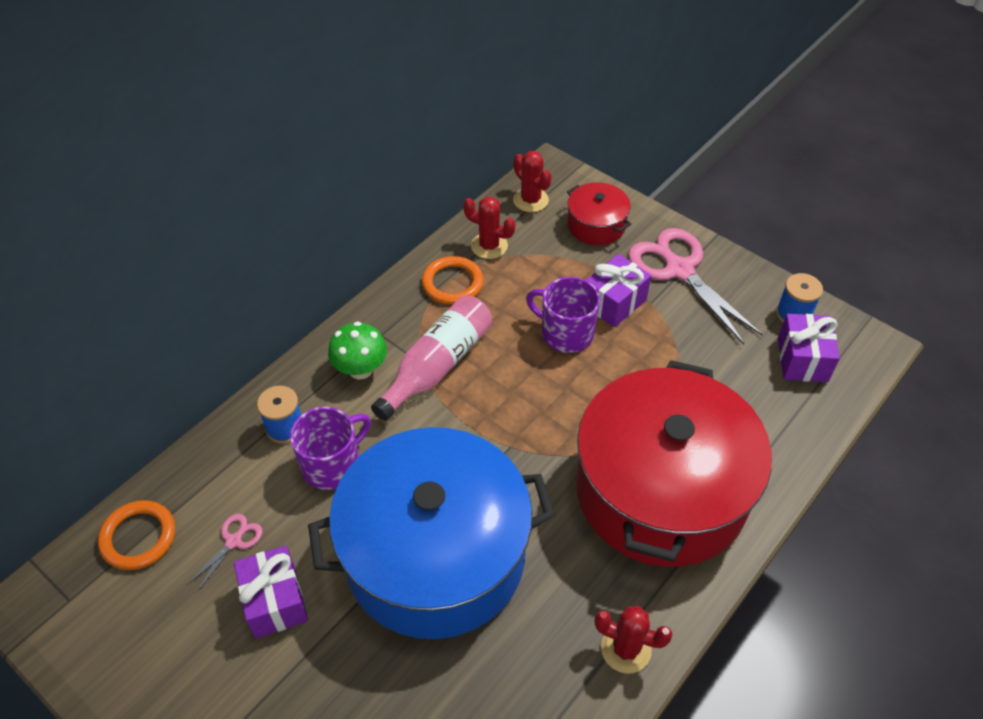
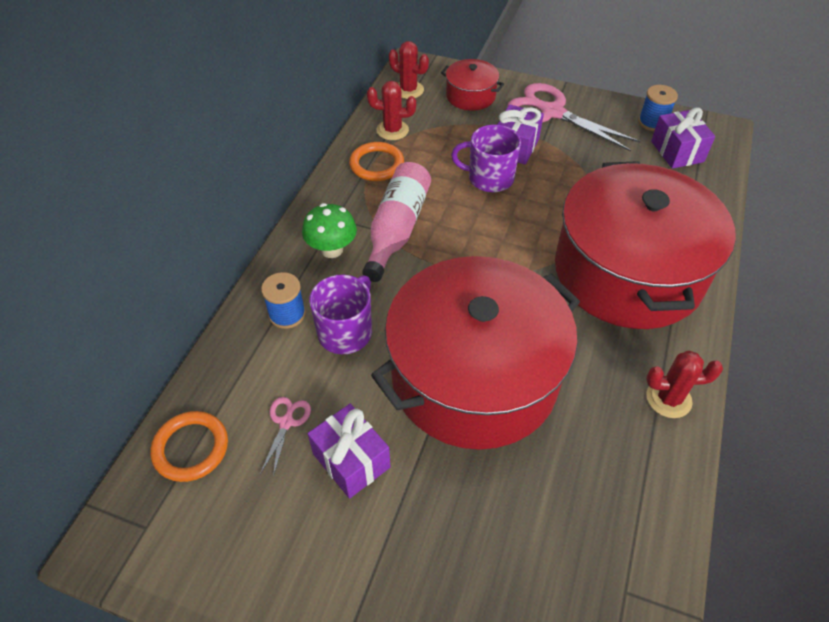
camera: 20 degrees left, 0 degrees up
blue pot [308,427,554,639] -> red pot [371,256,580,450]

